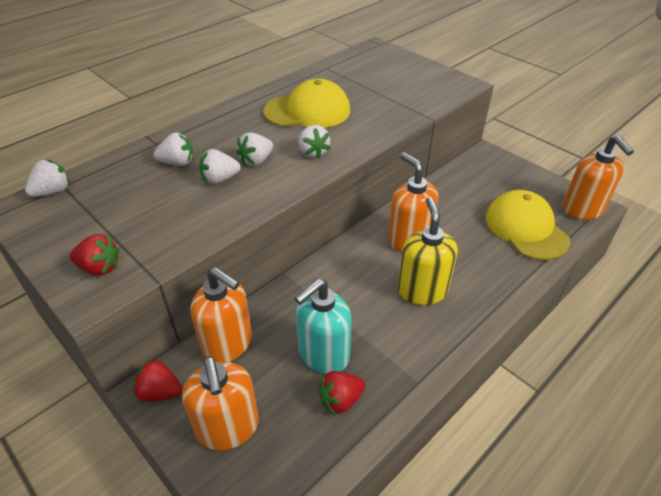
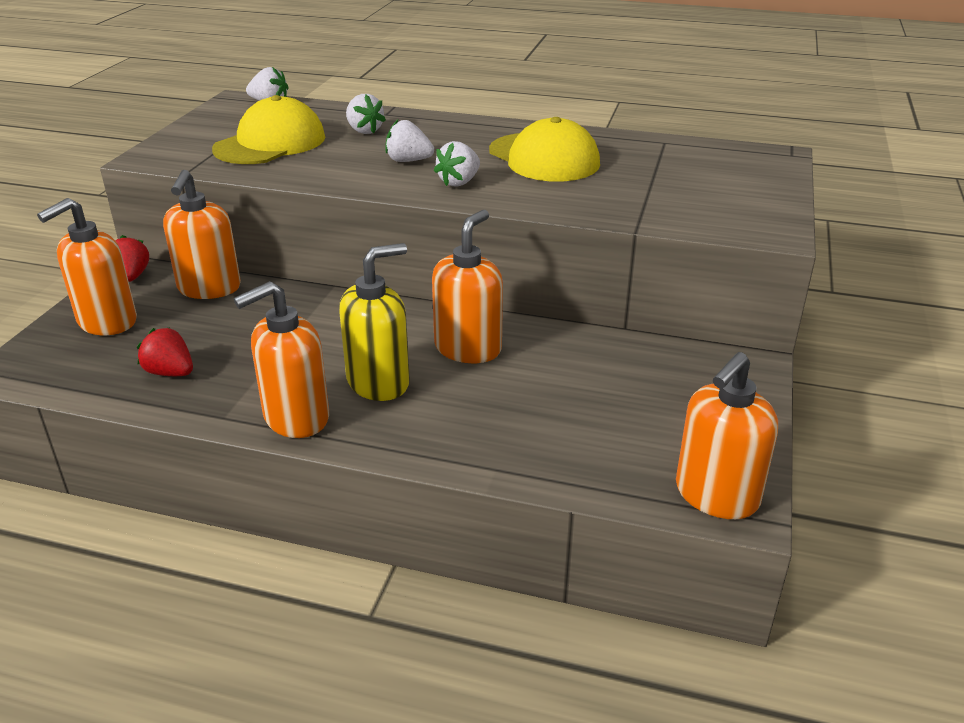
camera: 60 degrees right, 10 degrees down
red strawberry [70,234,120,276] -> none
white strawberry [199,149,241,184] -> none
turquoise soap dispenser [295,279,352,374] -> none
yellow cap [486,190,570,260] -> yellow cap moved to [212,95,325,164]
none -> orange soap dispenser [234,281,329,438]

